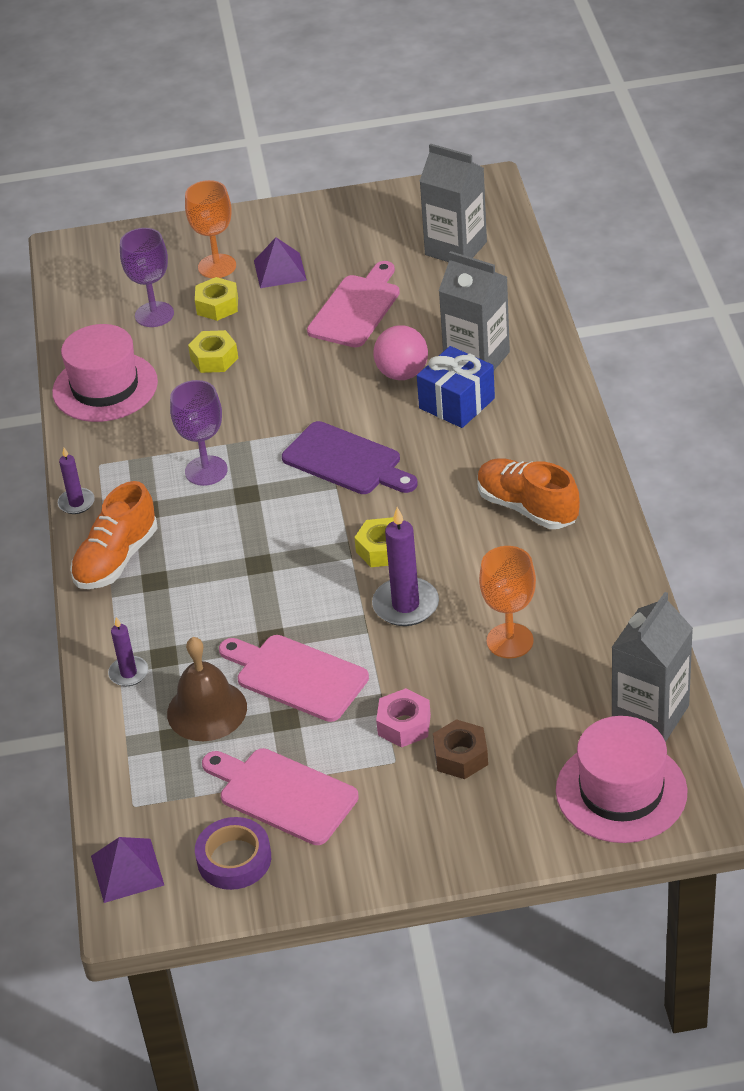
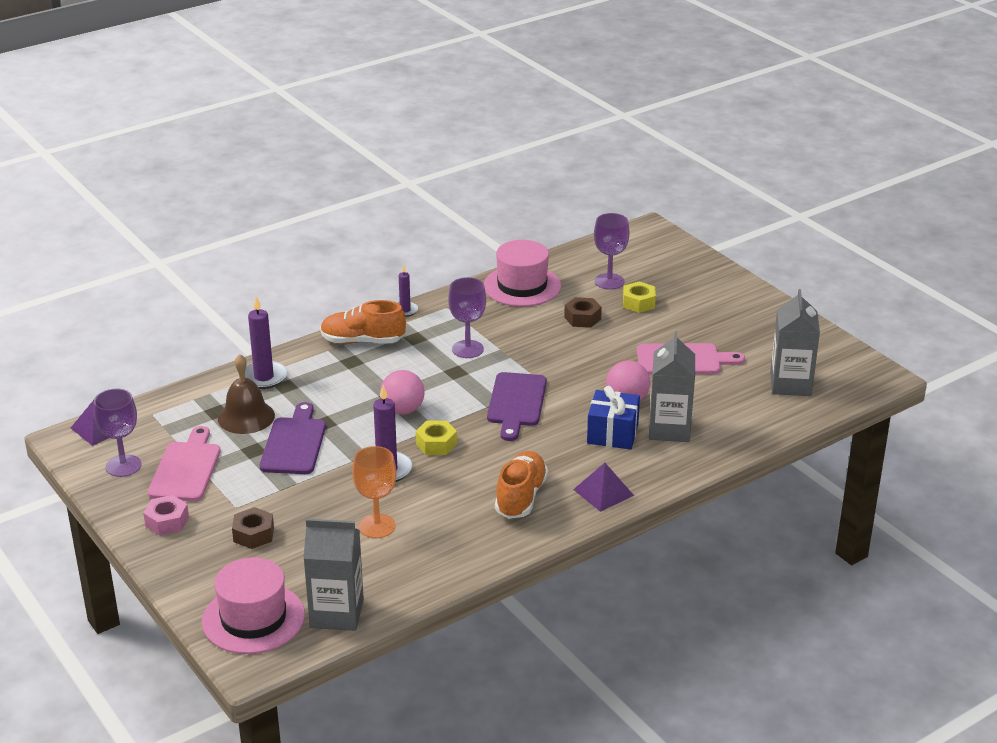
camera: 60 degrees right, 10 degrees down
purple candle [108,617,148,686] -> purple candle [245,296,288,389], size x1.69
orange goblet [185,180,236,278] -> none
yellow nut [188,330,238,373] -> brown nut [564,297,602,328]
purple tape [195,817,271,890] -> purple goblet [94,388,141,477]
pink cutting board [219,635,369,722] -> purple cutting board [260,402,326,474]
purple pyramid [254,238,307,288] -> purple pyramid moved to [573,463,634,512]
pink nut [376,688,431,747] -> pink nut moved to [143,495,189,536]
none -> pink ball [380,370,425,414]

